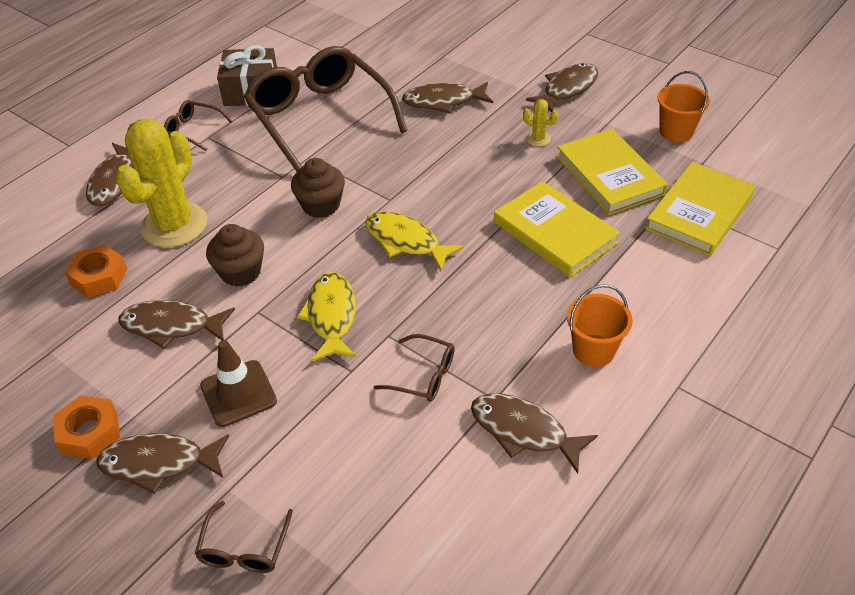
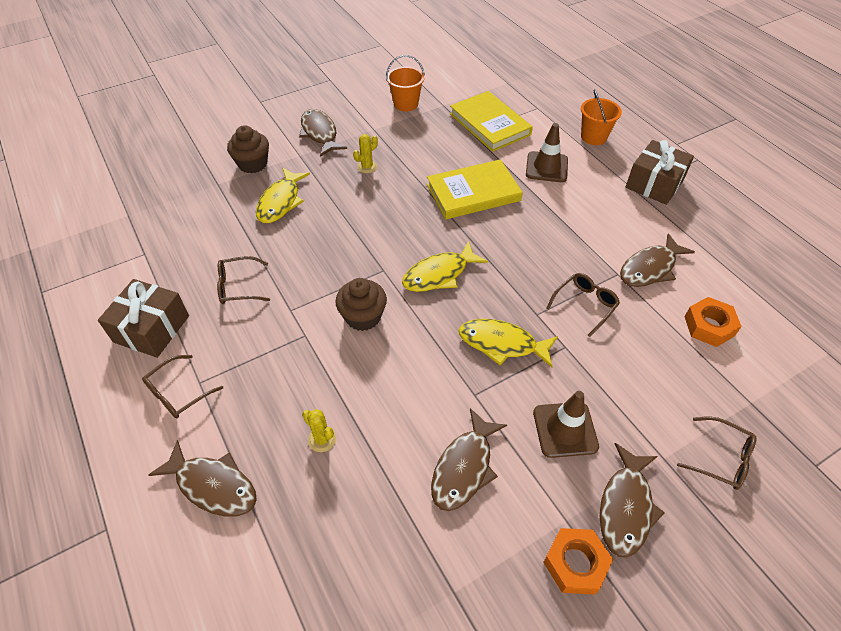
camera: 70 degrees left, 5 degrees up
orange nut [65,244,127,298] -> orange nut moved to [684,297,742,347]
yellow cactus [115,119,207,248] -> yellow cactus [302,409,336,452], size x0.40
brown cupcake [206,224,264,287] -> brown cupcake moved to [227,125,269,173]
brown glasses [244,46,407,172] -> brown glasses [217,256,270,304], size x0.42
brown fish [402,82,493,113] -> yellow fish [256,168,310,223]
yellow book [556,129,668,215] -> none
orange bucket [567,284,633,367] -> orange bucket moved to [581,89,622,145]
none -> brown traffic cone [526,123,568,182]
none -> brown gift [626,140,694,205]

